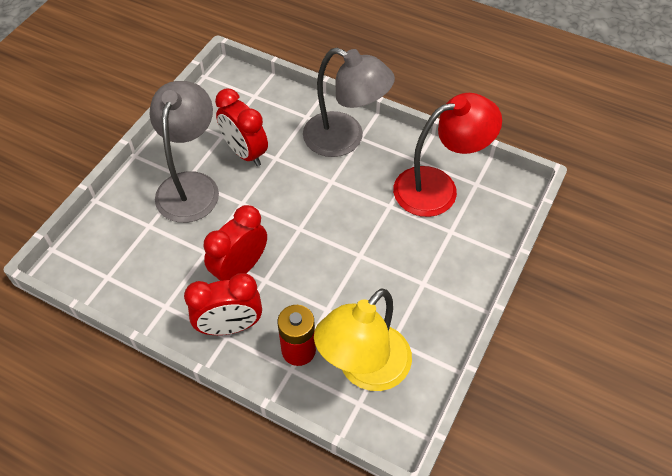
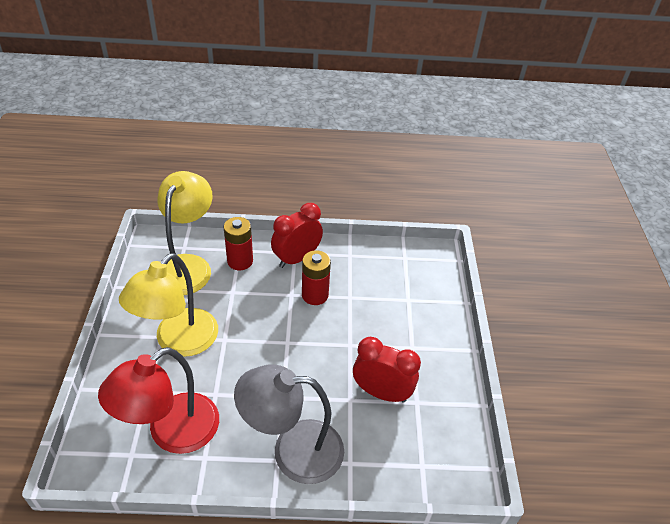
camera: 150 degrees right, 10 degrees down
grey lamp [150,81,219,223] -> none
red clock [203,205,267,281] -> red battery [302,250,331,305]
none -> yellow lamp [119,253,218,357]

